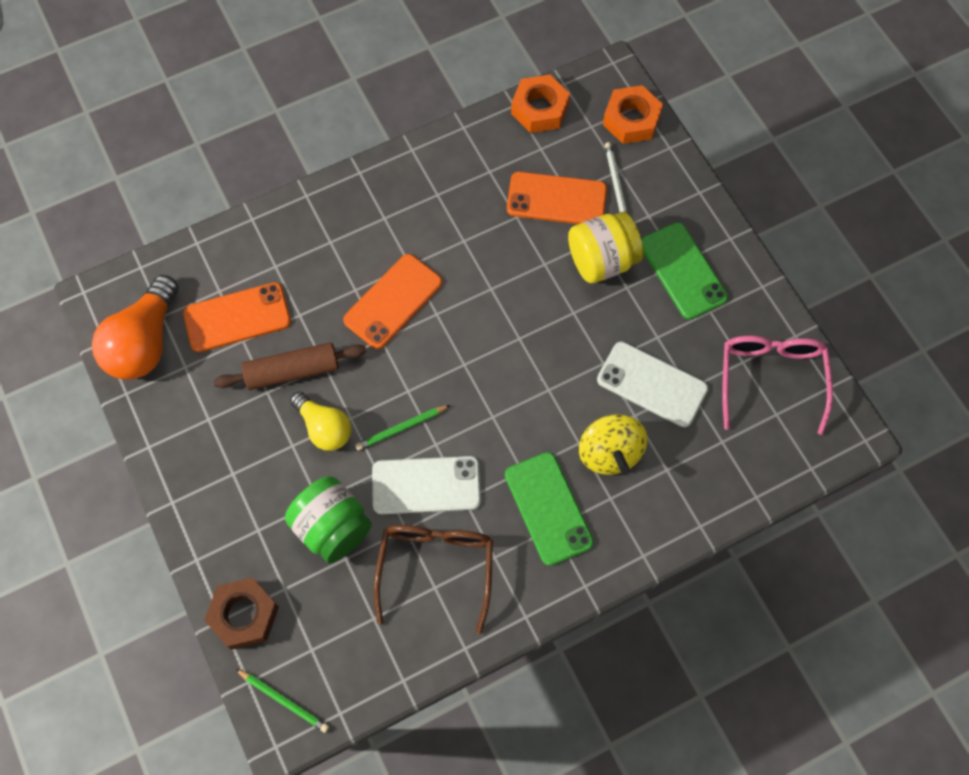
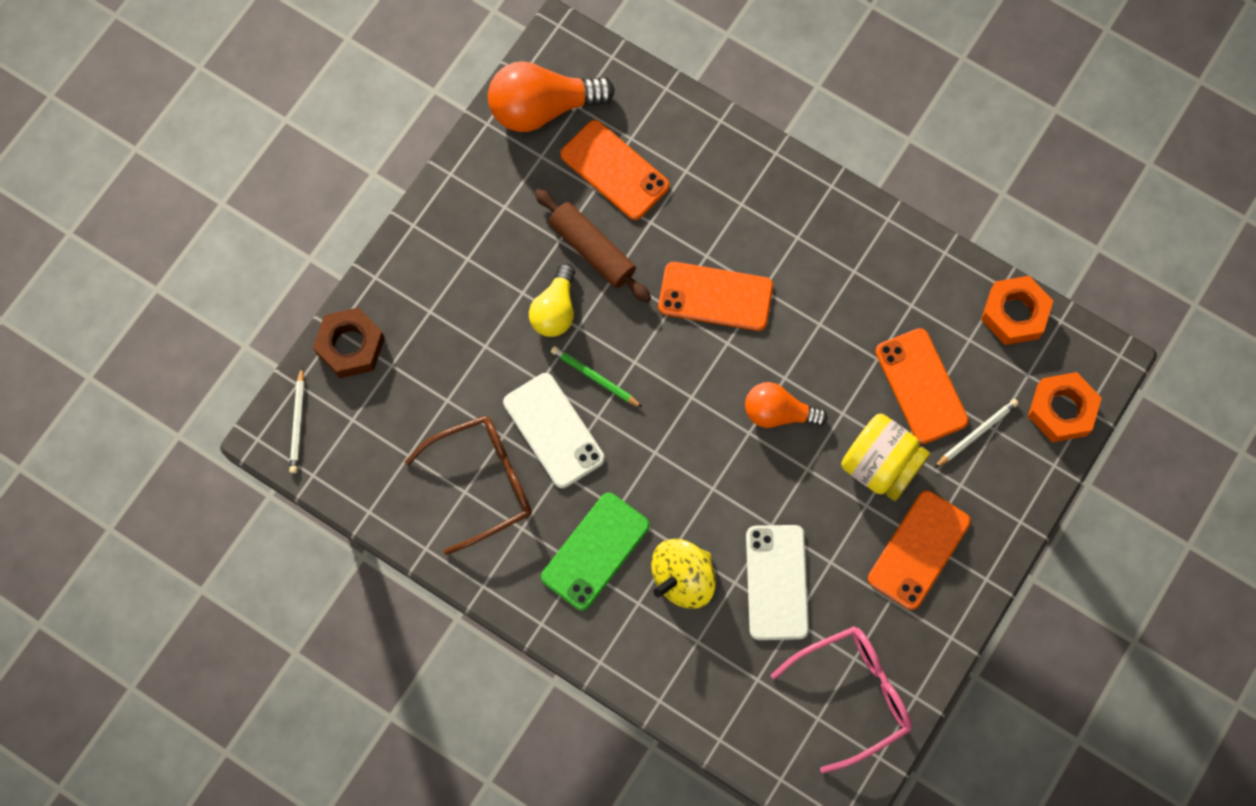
camera: 60 degrees right, 5 degrees up
green pencil [235,669,329,733] -> white pencil [289,367,305,473]
green jar [285,476,372,563] -> none
green phone [641,222,728,320] -> orange phone [868,491,971,610]
none -> orange light bulb [745,382,827,428]

